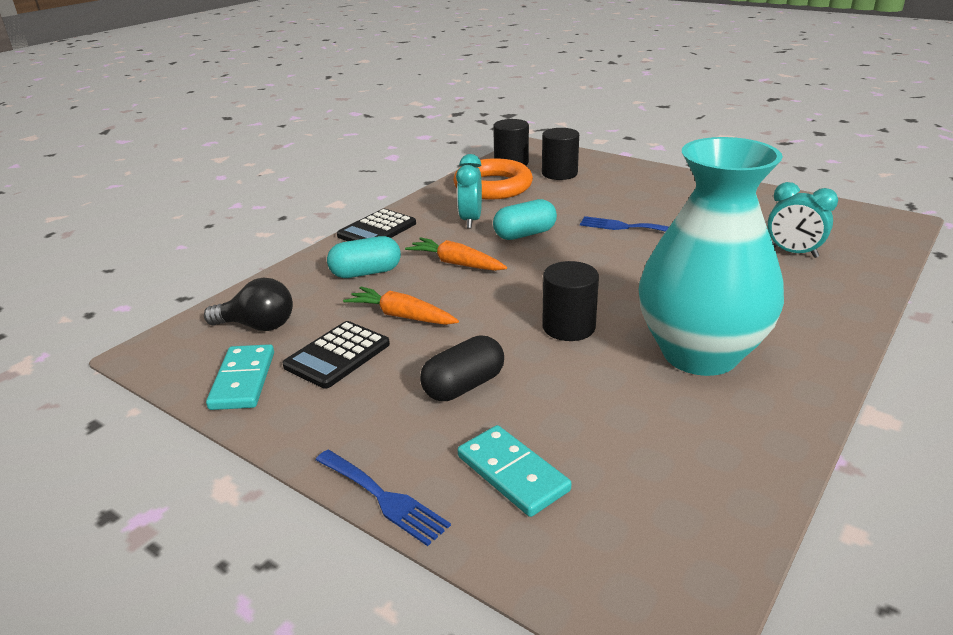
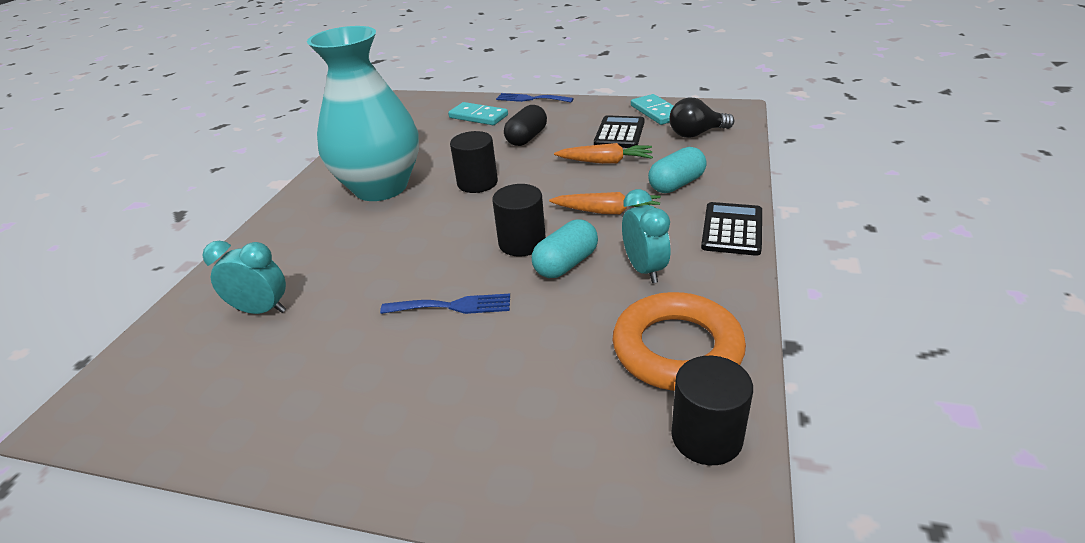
camera: 160 degrees right, 5 degrees up
black cylinder [542,128,579,180] -> black cylinder moved to [492,184,546,257]

